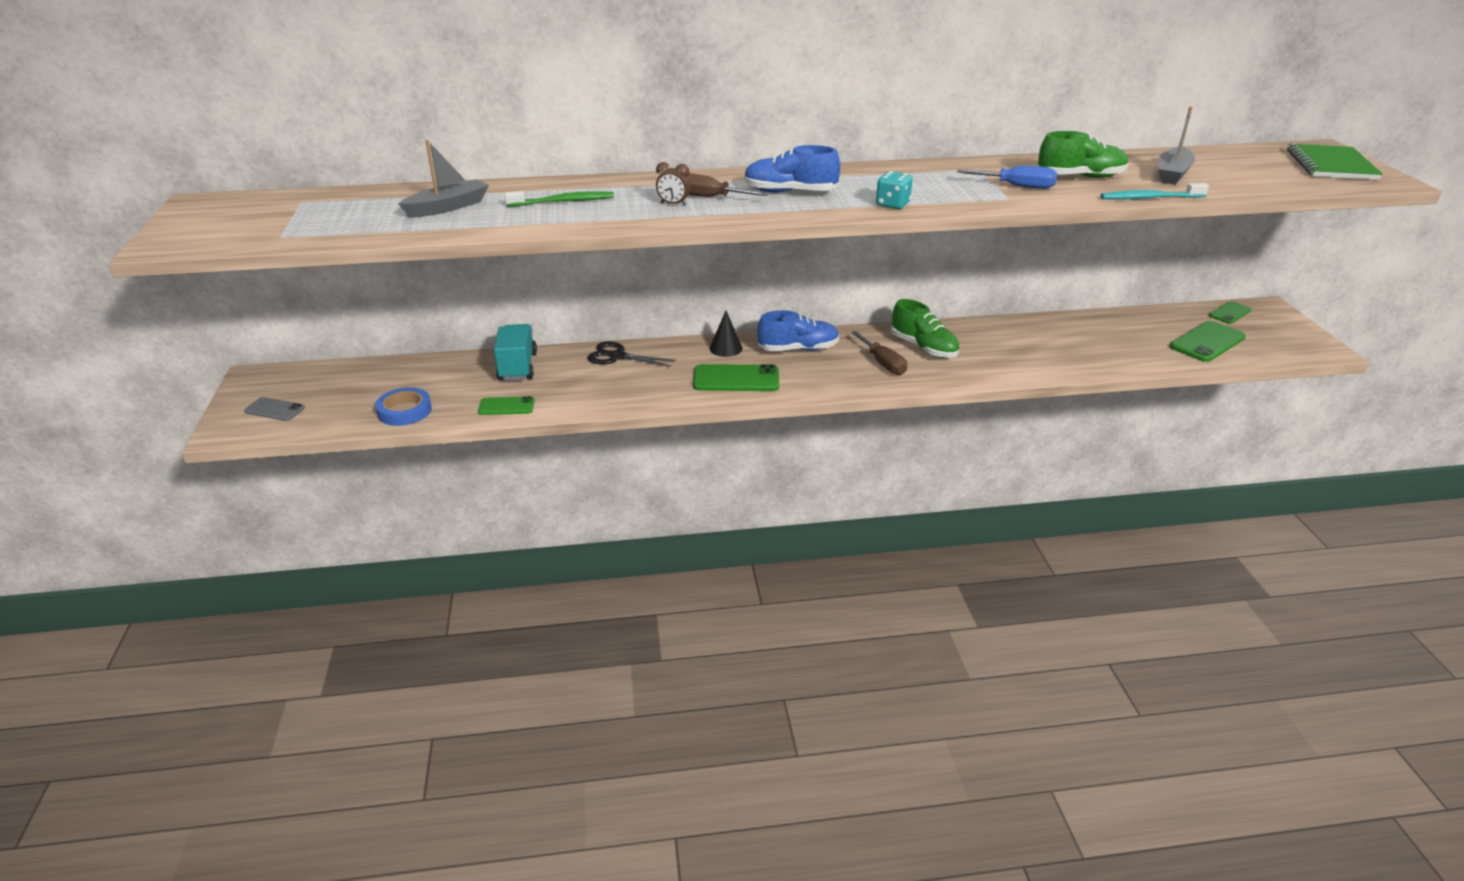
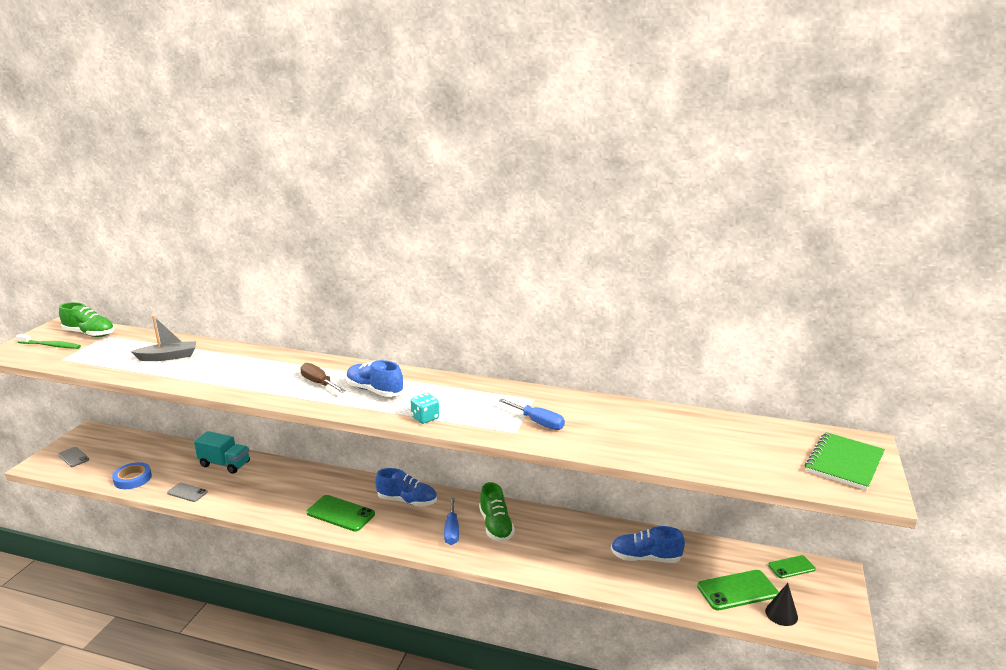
camera: 25 degrees right, 10 degrees down
green phone [478,396,535,415] -> grey phone [167,483,208,502]
turquoise truck [494,324,537,381] -> turquoise truck turned 90 degrees clockwise [194,431,250,474]
green toothbrush [504,191,614,207] -> green toothbrush moved to [16,334,81,349]
black scissors [588,341,676,367] -> none
brown clock [656,162,691,206] -> none
black cone [710,311,743,357] -> black cone moved to [765,583,798,626]
brown screwdriver [851,331,907,375] -> blue screwdriver [444,498,459,545]
green shoe [1038,131,1128,178] -> green shoe moved to [59,302,115,337]
turquoise toothbrush [1101,183,1209,200] -> none
grey boat [1159,107,1195,185] -> none
none -> blue shoe [611,526,685,563]

